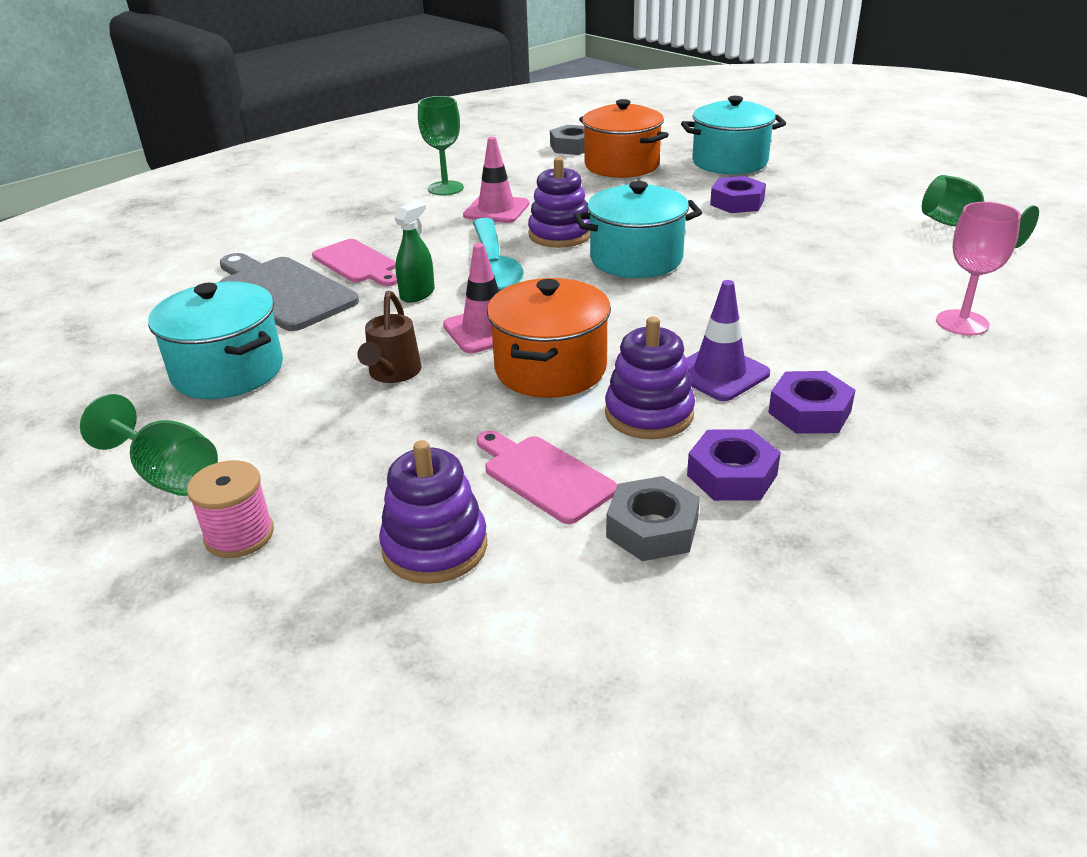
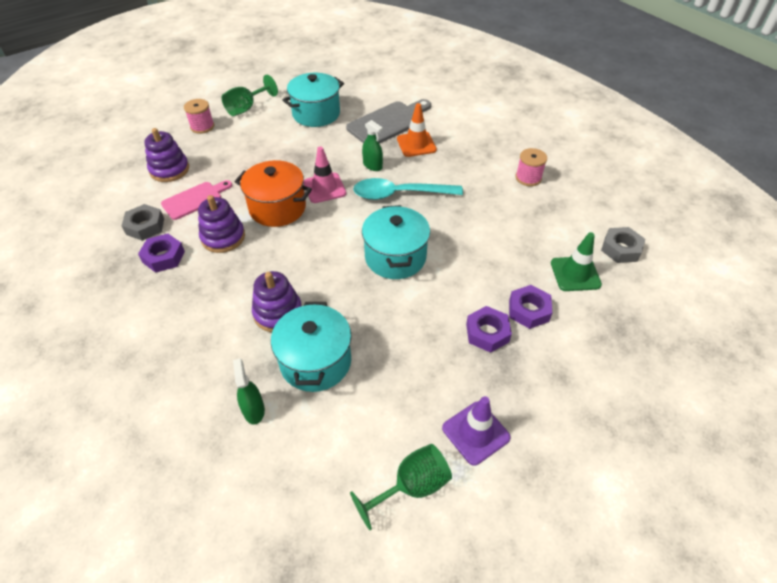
camera: 95 degrees right, 15 degrees up
pink cutting board [312,239,397,286] -> orange traffic cone [397,103,437,157]
brown watering can [357,291,422,383] -> none
green goblet [418,96,464,195] -> pink spool [516,148,547,186]
pink traffic cone [463,137,529,223] -> none
purple stacking toy [528,157,590,248] -> purple stacking toy moved to [252,271,302,332]
orange pot [579,99,669,178] -> green traffic cone [551,232,602,291]
turquoise pot [681,96,786,174] -> turquoise pot moved to [271,302,351,392]
purple traffic cone [686,280,770,401] -> purple traffic cone moved to [442,396,511,466]
purple nut [768,371,855,434] -> purple nut moved to [509,285,552,329]
pink goblet [936,202,1021,336] -> green spray bottle [233,358,265,425]

